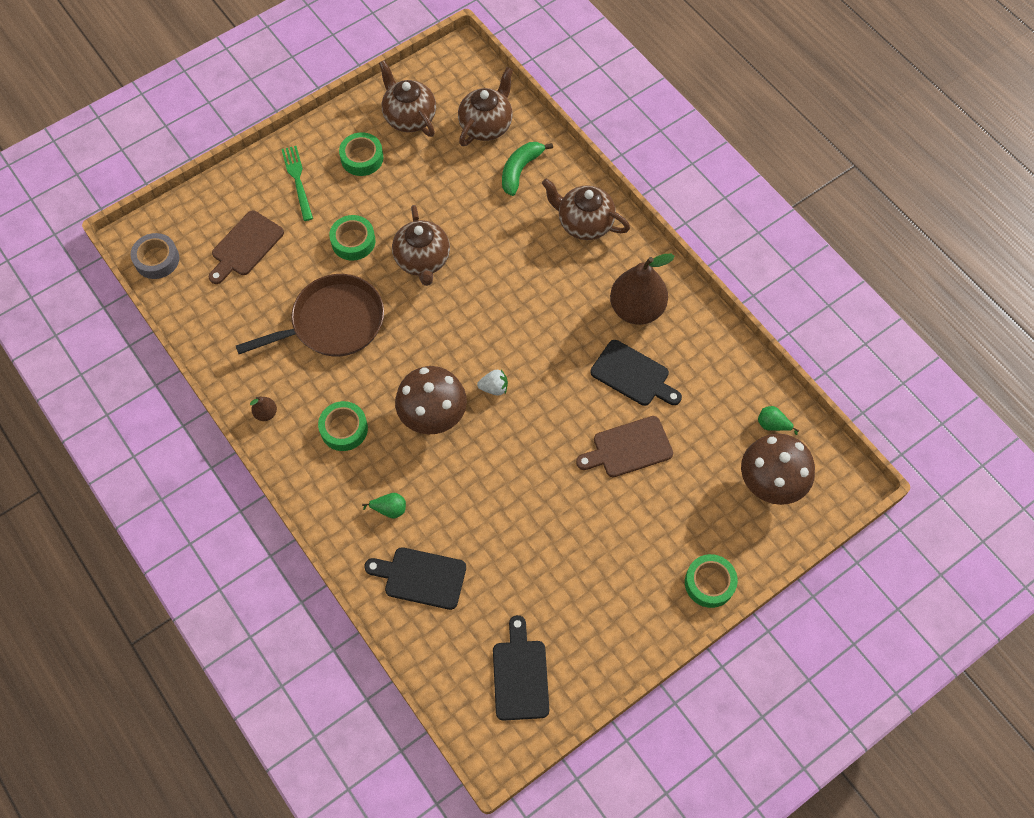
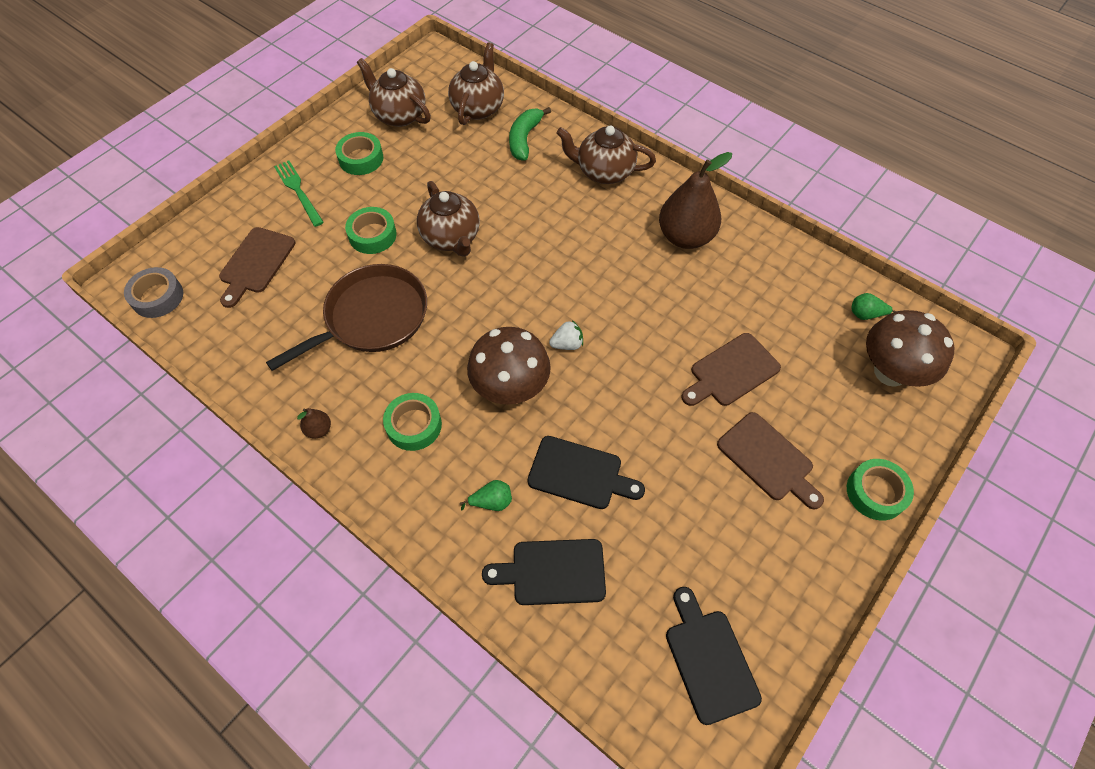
camera: 15 degrees left, 5 degrees down
black cutting board [590,340,682,406] -> black cutting board moved to [527,436,645,509]
none -> brown cutting board [717,412,824,509]

